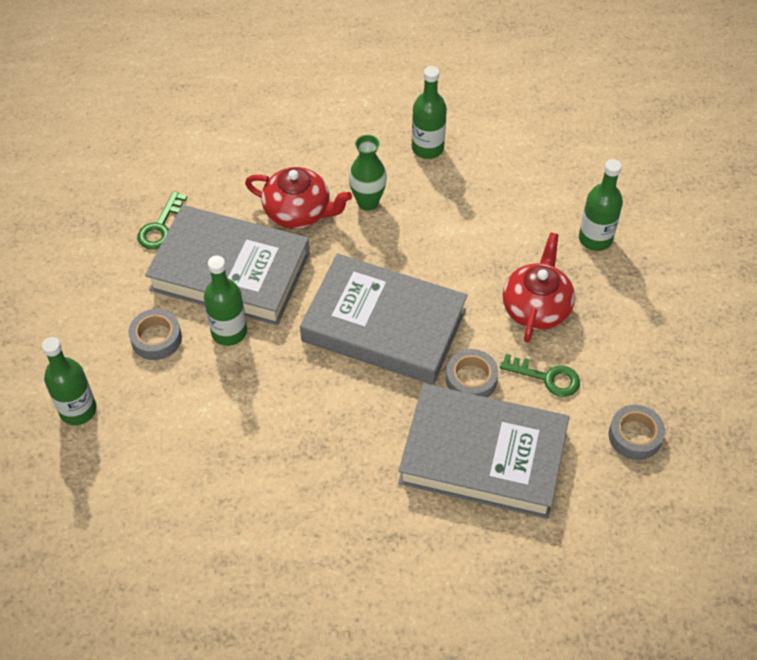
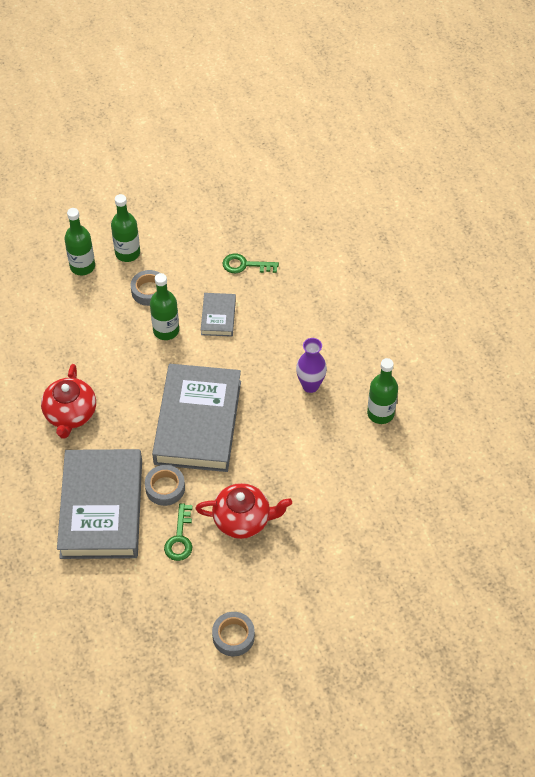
camera: 75 degrees right, 0 degrees up
grey book [145,205,310,326] -> grey book [201,293,236,337], size x0.45
red teapot [245,167,352,229] -> red teapot moved to [41,364,96,439]
green vase [349,135,387,211] -> purple vase [296,338,327,393]
green bottle [579,159,623,251] -> green bottle moved to [111,194,140,262]
grey tape [609,405,665,460] -> grey tape moved to [212,612,255,656]

